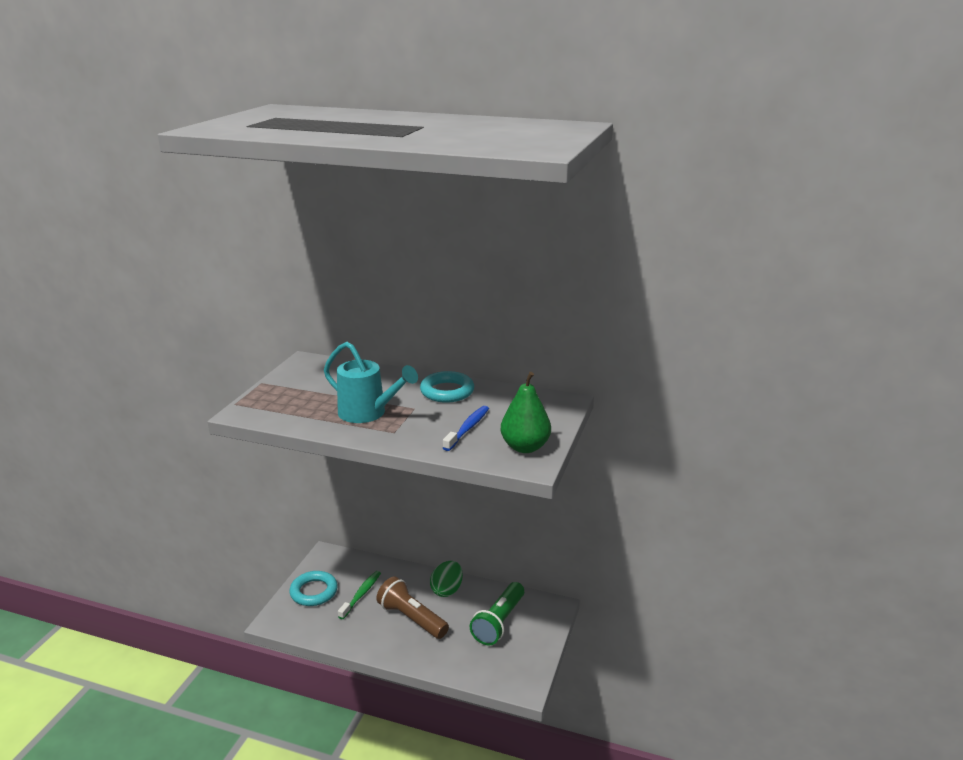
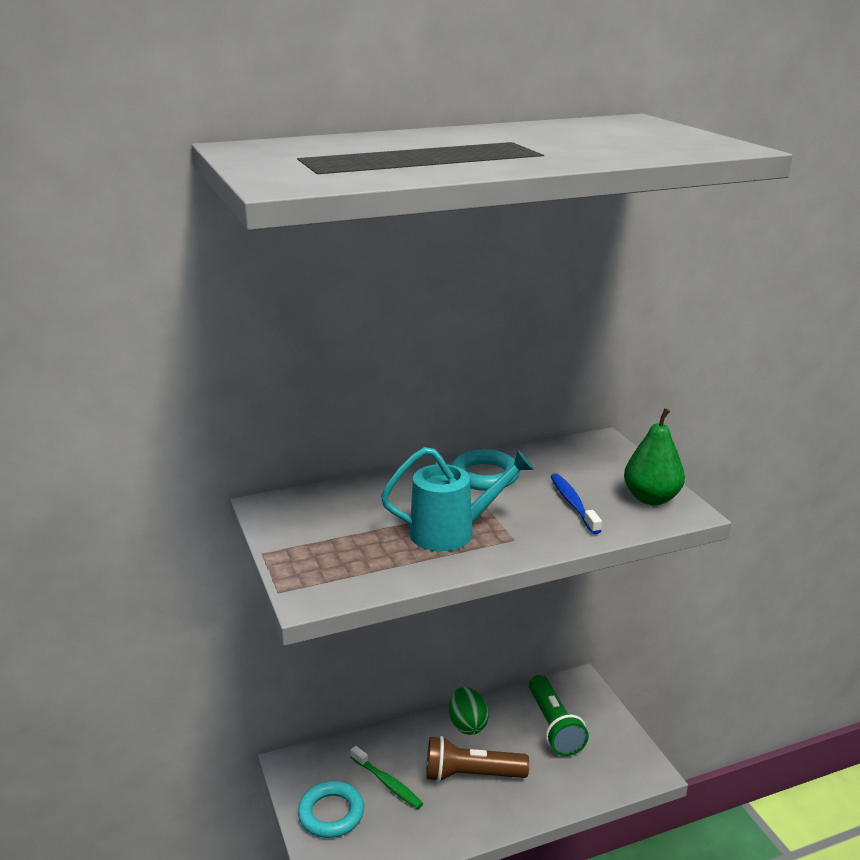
camera: 40 degrees left, 0 degrees up
green toothbrush [338,571,381,619] -> green toothbrush turned 150 degrees clockwise [351,746,423,809]

